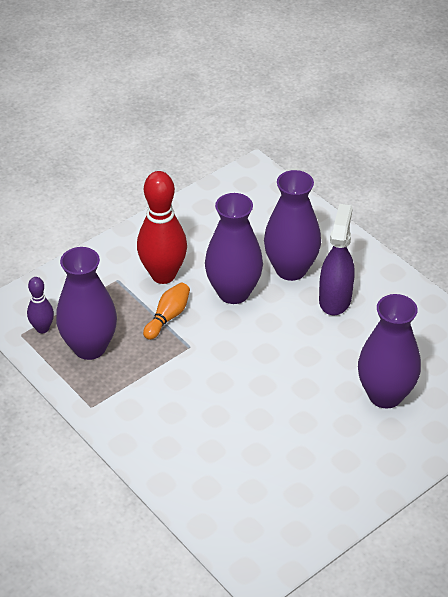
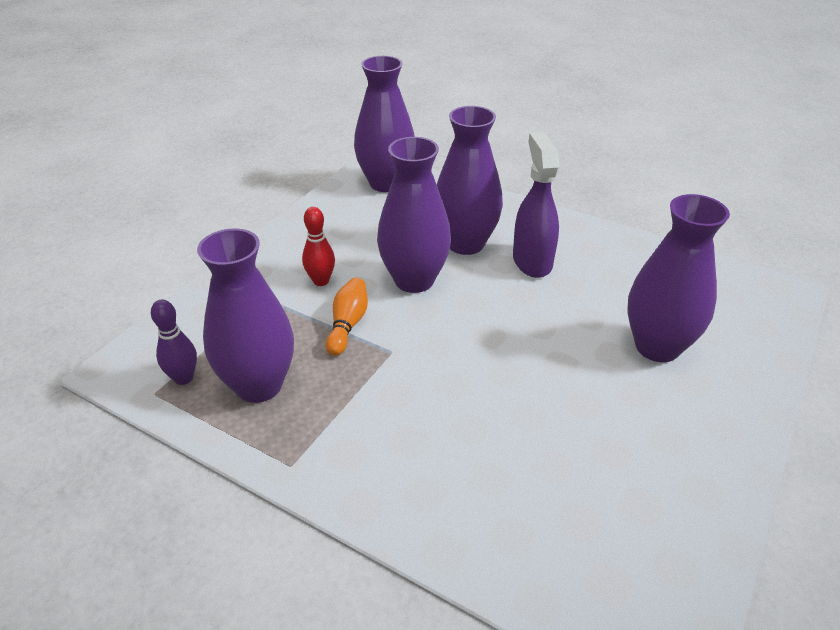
camera: 20 degrees left, 5 degrees down
red bowling pin [137,171,187,284] -> red bowling pin [302,207,335,286], size x0.51
none -> purple vase [354,56,415,192]

